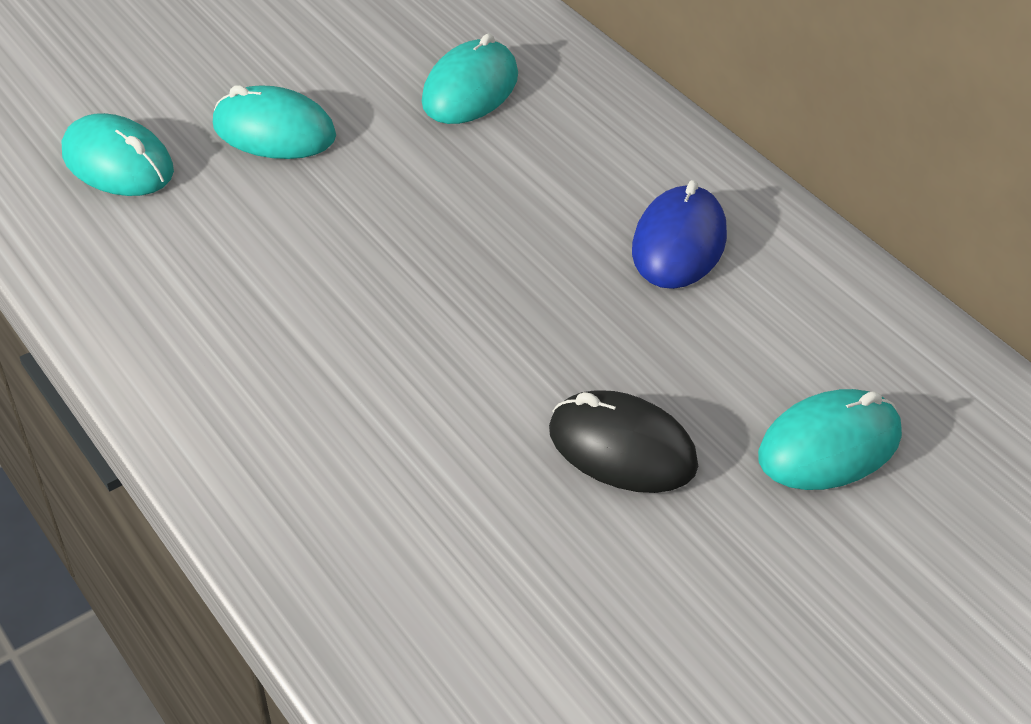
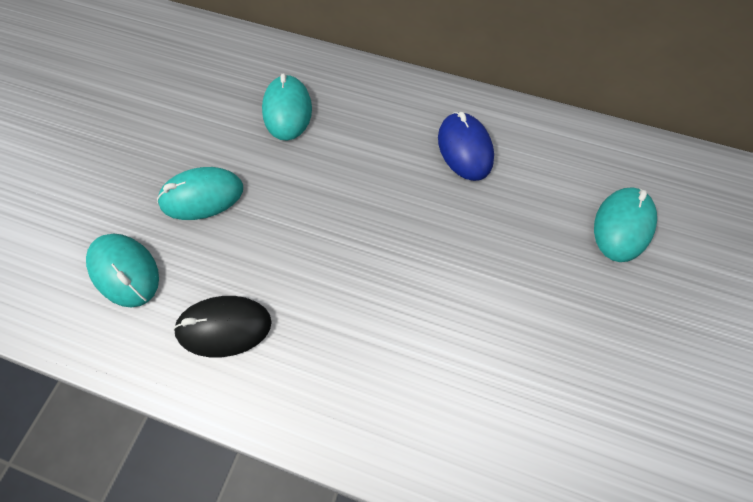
camera: 35 degrees left, 20 degrees up
turquoise mouse [62,113,174,196] -> turquoise mouse turned 45 degrees clockwise [86,233,159,308]
black mouse [549,390,698,493] -> black mouse moved to [173,296,272,357]

